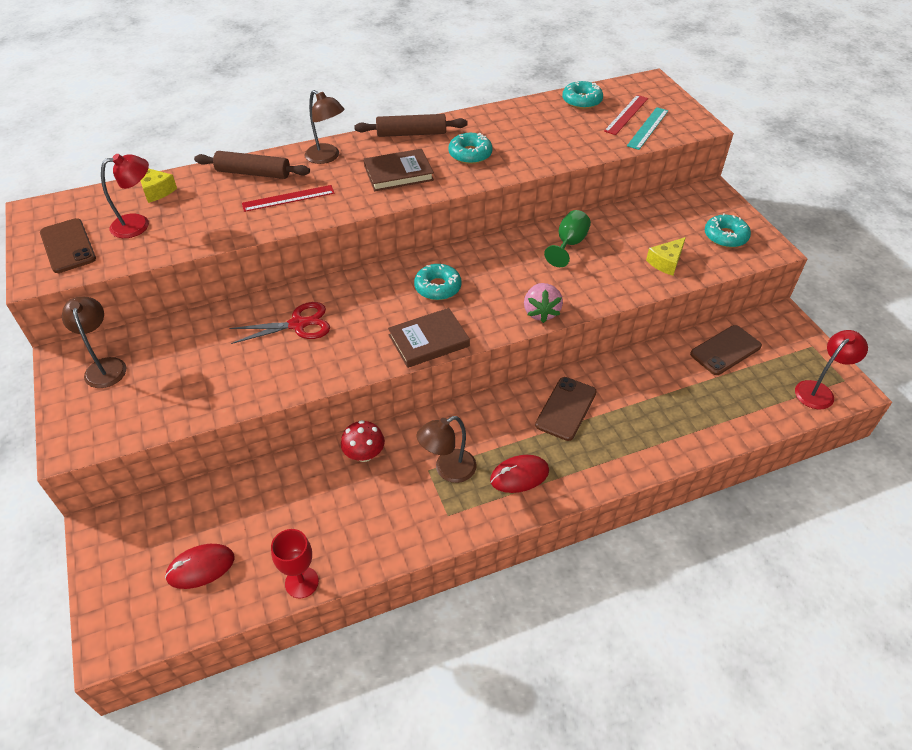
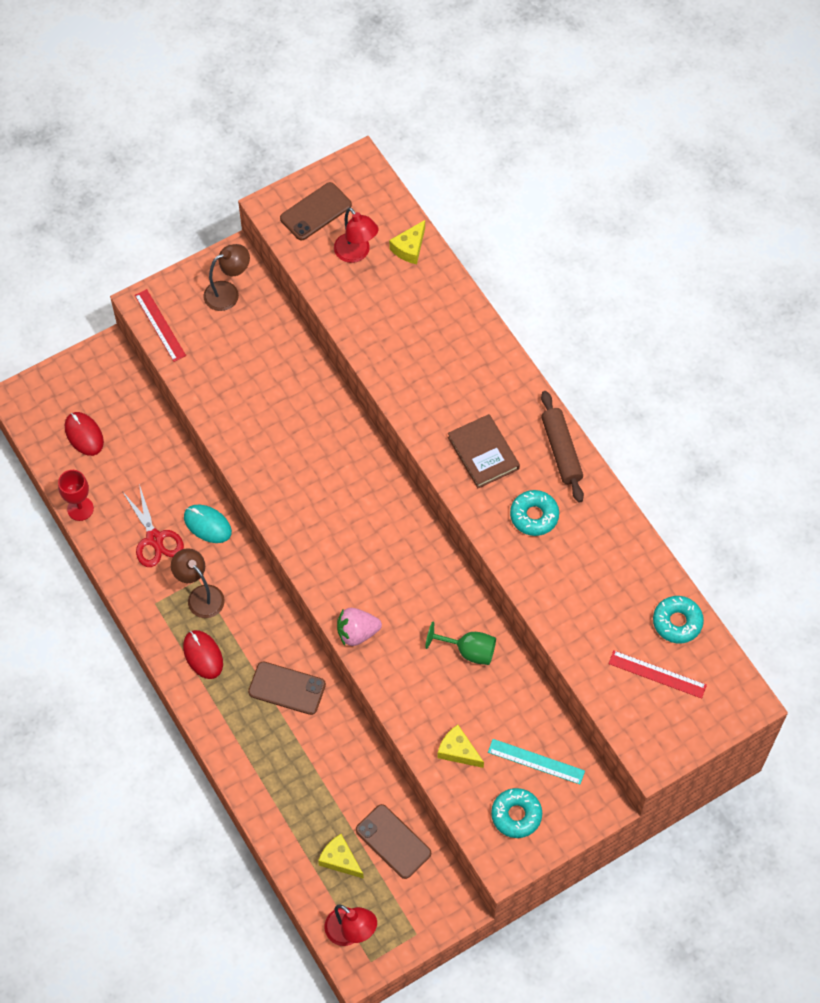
camera: 80 degrees right, 15 degrees up
brown rolling pin [194,151,310,179] -> none
red scissors [229,302,330,344] -> red scissors moved to [122,484,184,567]
red ruler [242,185,335,212] -> red ruler moved to [135,289,186,362]
brown lamp [305,90,345,164] -> none
red mushroom [341,420,385,462] -> turquoise mouse [184,504,232,543]
brown book [388,308,470,368] -> none
turquoise donut [414,264,462,300] -> none
turquoise ruler [627,107,668,150] -> turquoise ruler moved to [488,739,585,784]
none -> yellow cheese [318,834,364,879]

